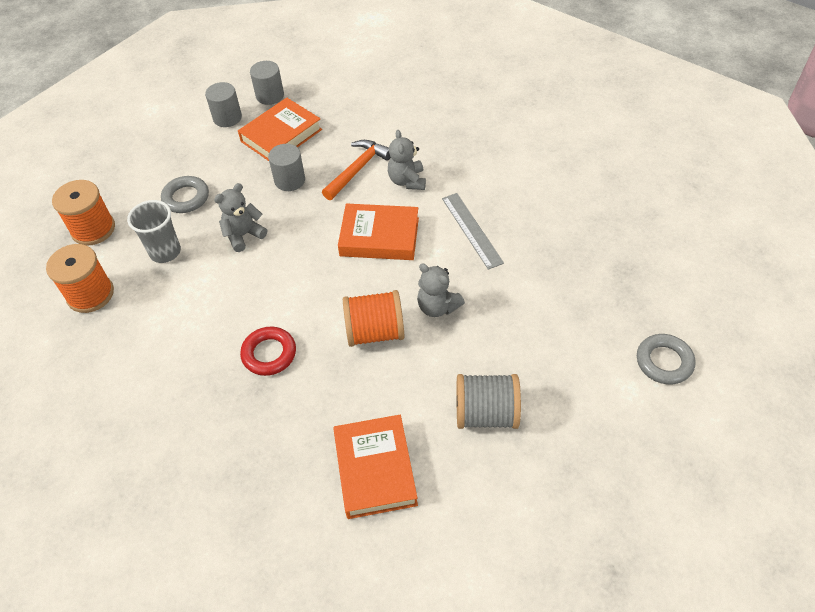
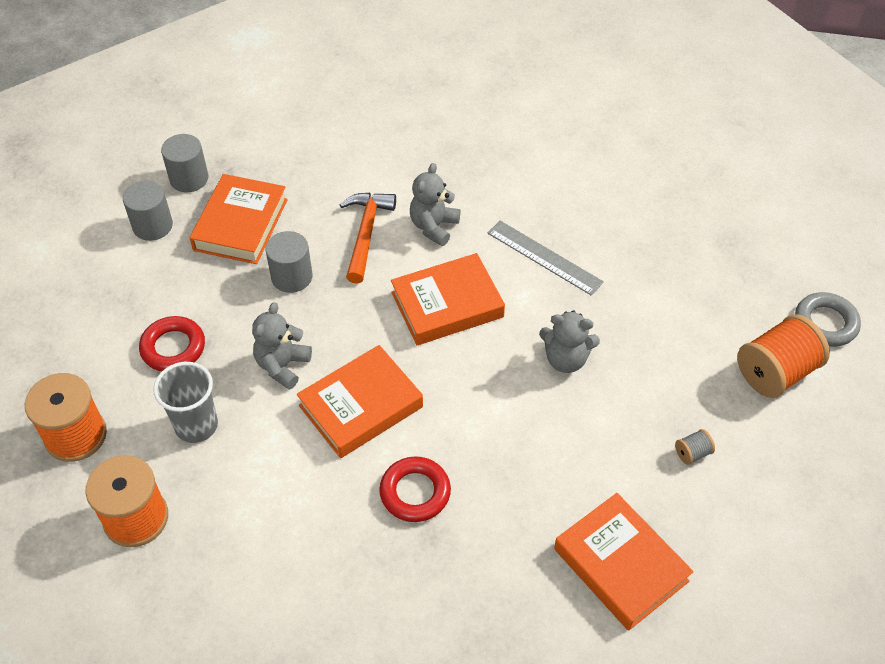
camera: 30 degrees left, 0 degrees up
grey ring [161,176,209,213] -> red ring [139,316,205,372]
orange spool [343,290,404,347] -> orange spool moved to [737,314,830,398]
grey teddy bear [388,130,426,190] -> grey teddy bear turned 60 degrees clockwise [410,163,461,246]
grey spool [457,374,521,429] -> grey spool [675,429,715,465], size x0.42
none -> orange book [297,345,423,458]

